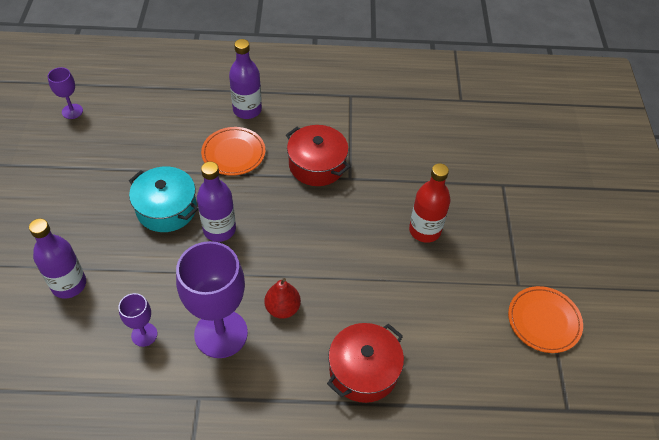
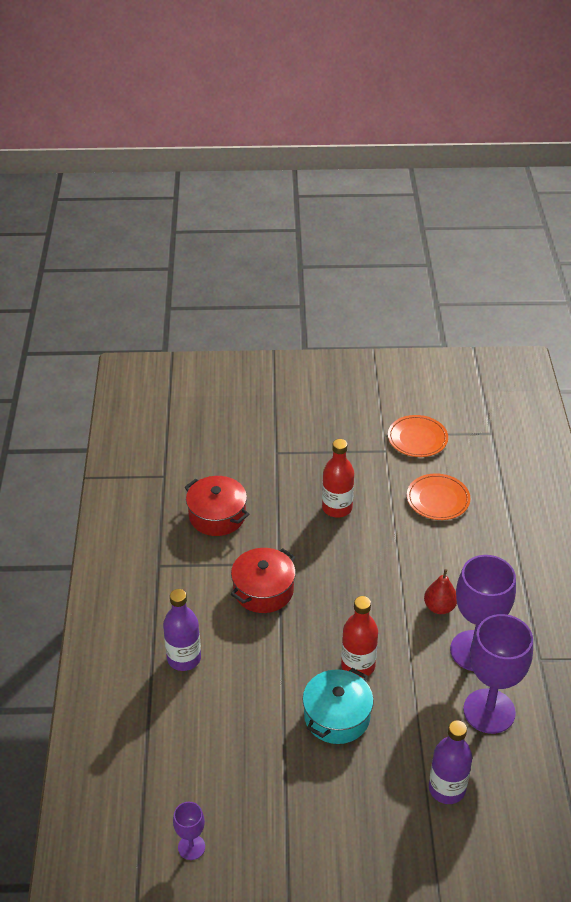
camera: 90 degrees left, 10 degrees down
purple goblet [119,293,157,347] -> purple goblet [463,614,533,734], size x2.08
purple bottle [197,162,236,242] -> red bottle [341,596,378,678]
orange plate [201,127,265,176] -> orange plate moved to [407,473,470,520]
red pot [327,323,404,403] -> red pot moved to [184,476,249,536]

